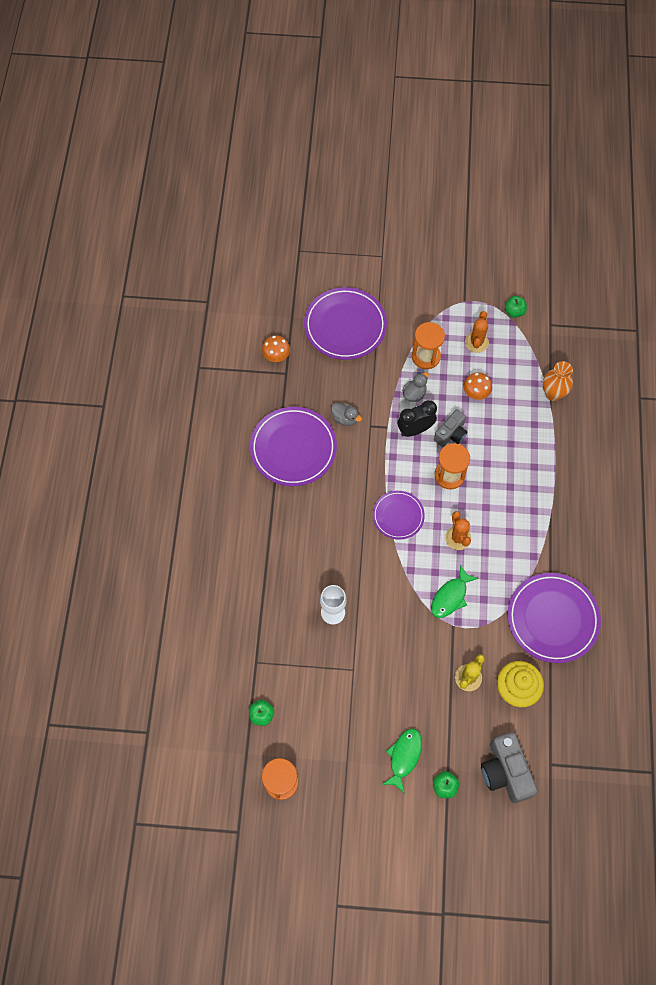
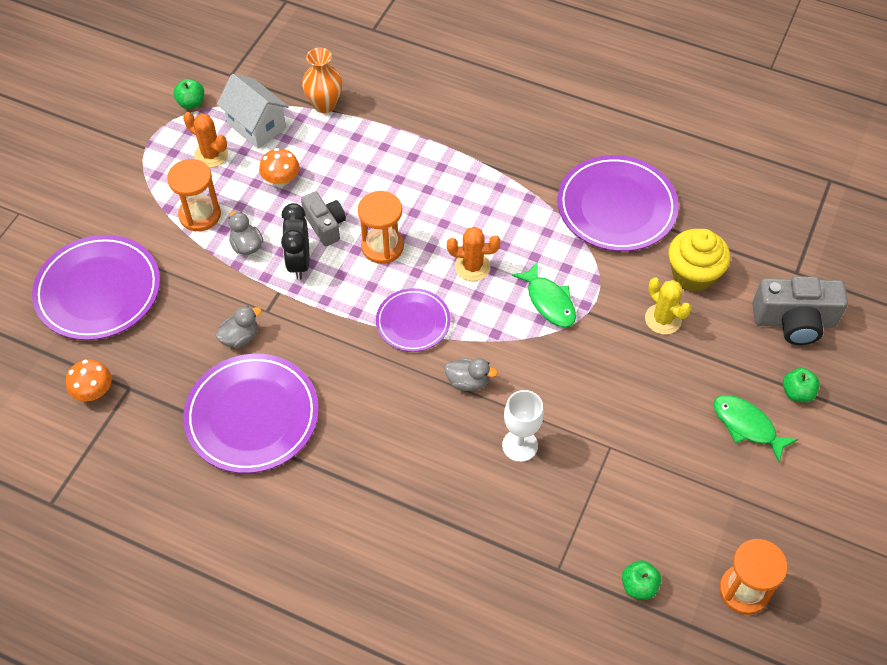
camera: 70 degrees left, 10 degrees down
none -> white house [217,74,289,149]
none -> grey duck [445,358,498,391]

